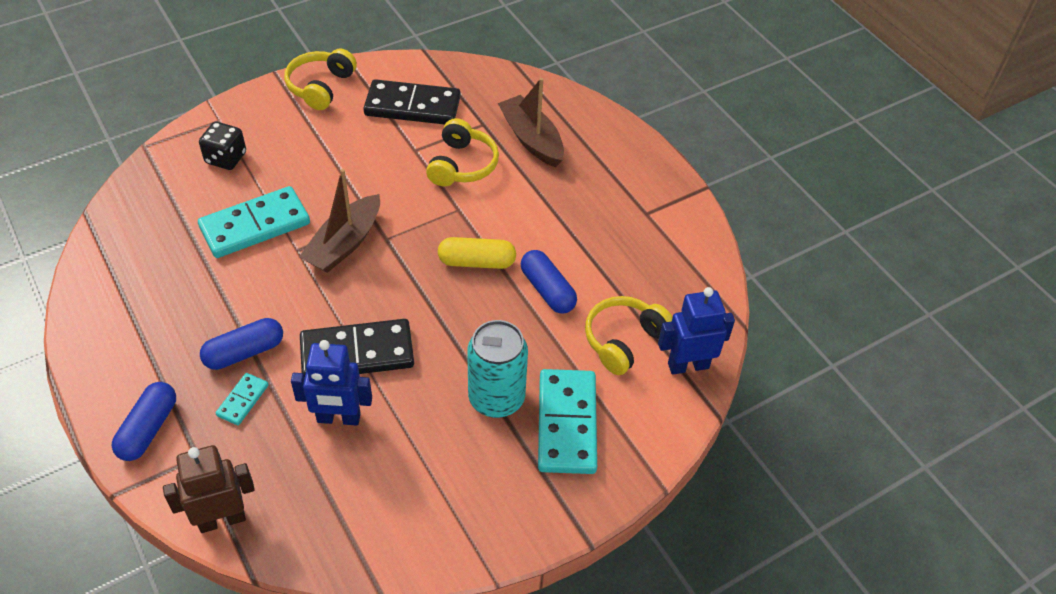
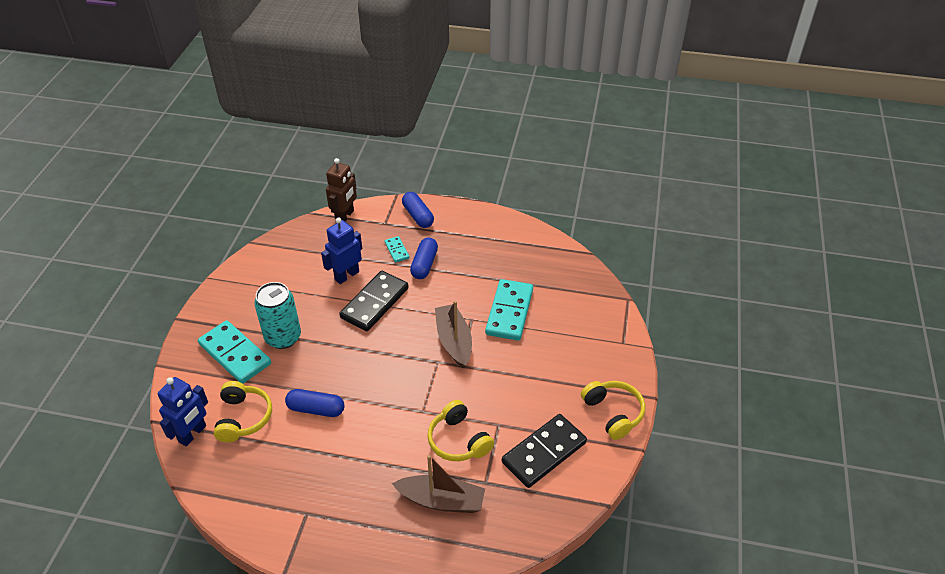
camera: 135 degrees right, 5 degrees down
black dice [199,122,246,170] -> none
yellow capsule [438,237,516,269] -> none

